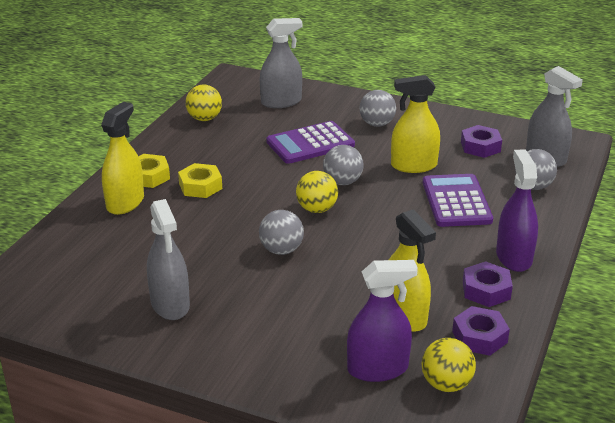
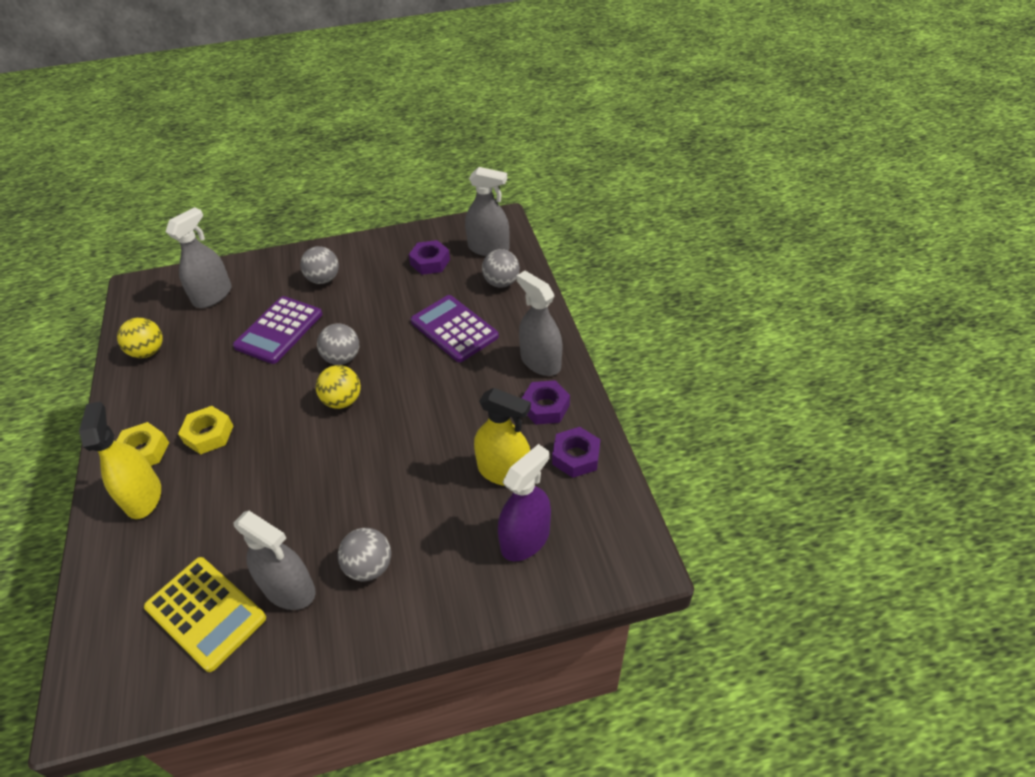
camera: 35 degrees left, 15 degrees up
grey ball [259,210,304,255] -> grey ball moved to [338,528,391,581]
yellow spray bottle [391,75,440,173] -> none
yellow ball [421,338,476,392] -> none
purple spray bottle [496,149,538,272] -> grey spray bottle [517,271,562,376]
none -> yellow calculator [144,557,266,672]

